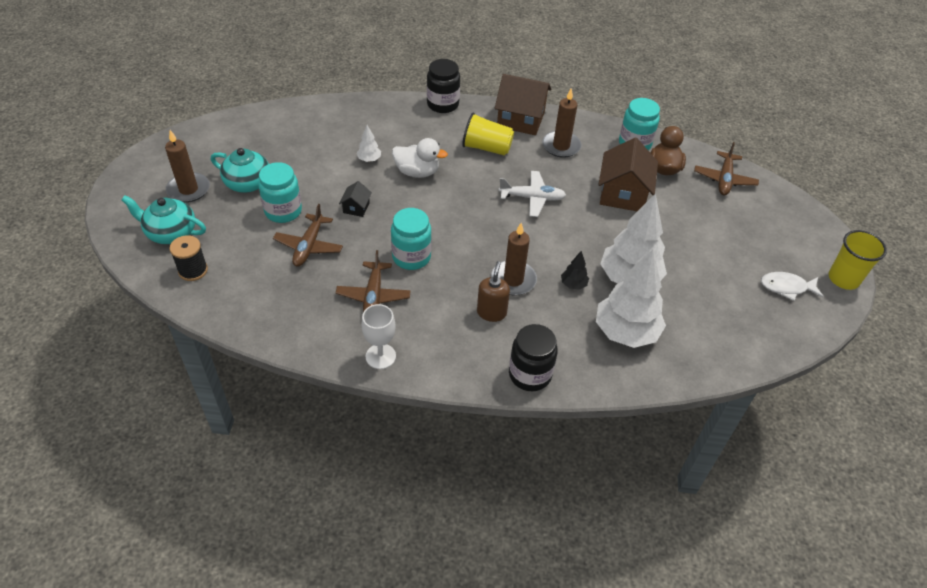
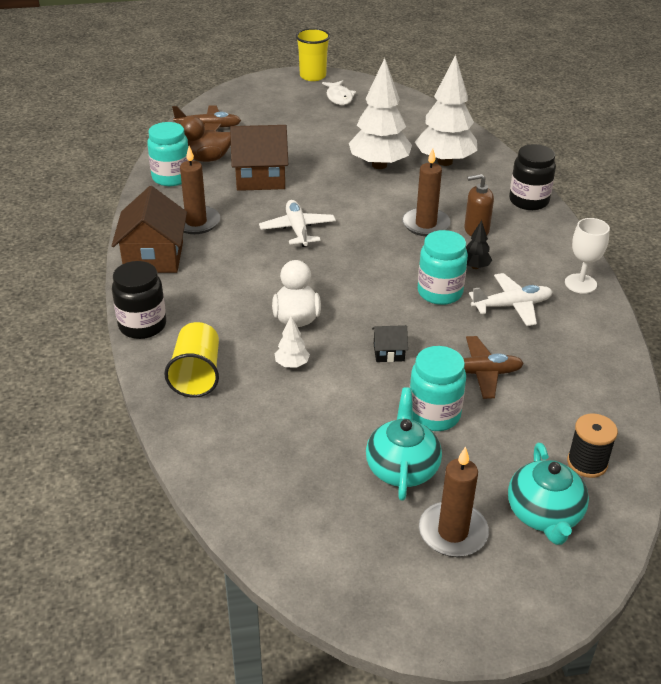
camera: 105 degrees left, 10 degrees down
brown plane [336,250,411,312] -> white plane [469,273,553,326]
yellow cup [462,113,514,156] -> yellow cup moved to [164,322,219,397]
black tree [561,251,589,290] -> black tree moved to [466,220,492,269]

